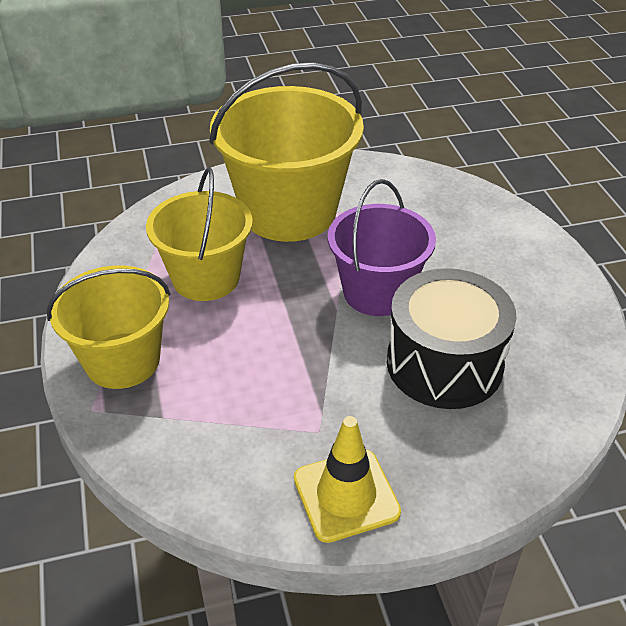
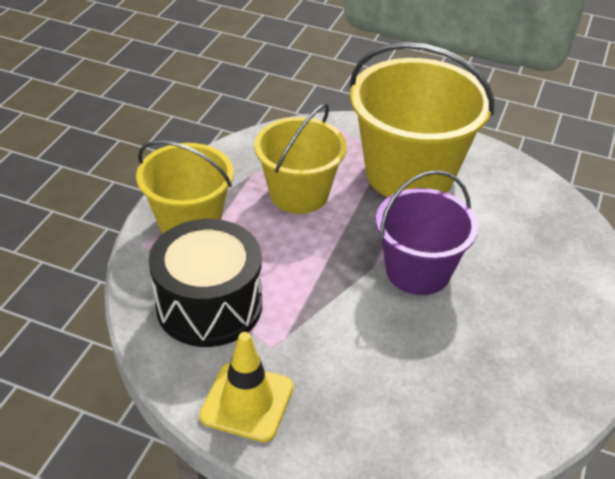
camera: 35 degrees right, 0 degrees up
black drum [387,268,516,409] -> black drum moved to [149,219,262,347]

